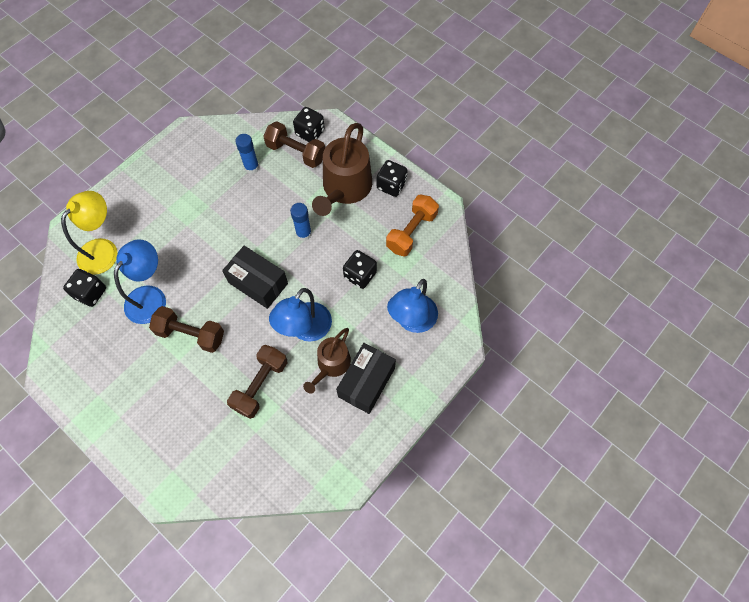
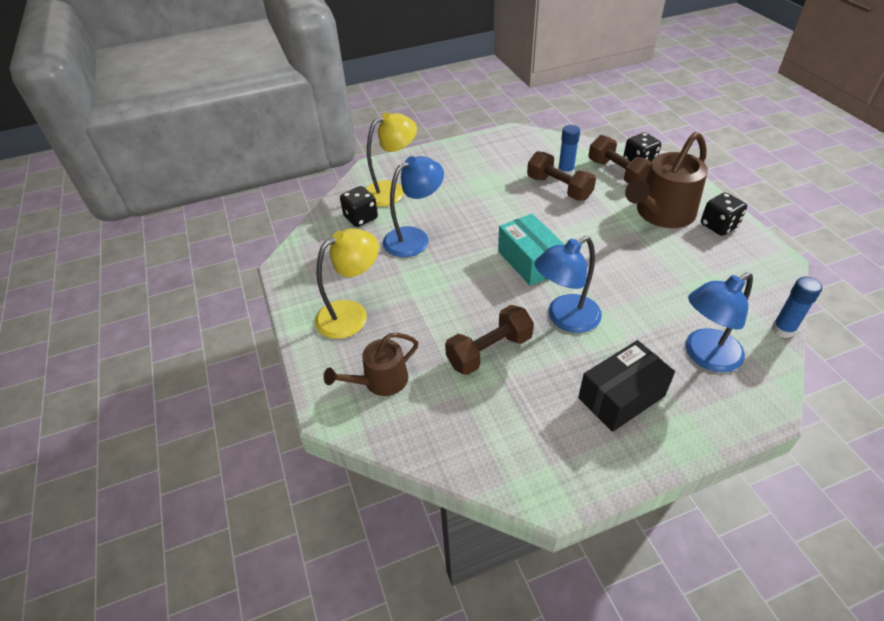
camera: 30 degrees right, 20 degrees down
brown dumbbell [149,306,224,353] -> brown dumbbell moved to [527,151,596,201]
black box [222,246,288,309] -> turquoise box [498,214,565,286]
blue glue stick [290,203,312,241] -> blue glue stick moved to [772,276,822,338]
brown watering can [303,328,351,394] -> brown watering can moved to [324,333,418,396]
black dice [343,250,377,289] -> none
orange dumbbell [386,195,439,256] -> none
none -> yellow lamp [315,228,379,339]

